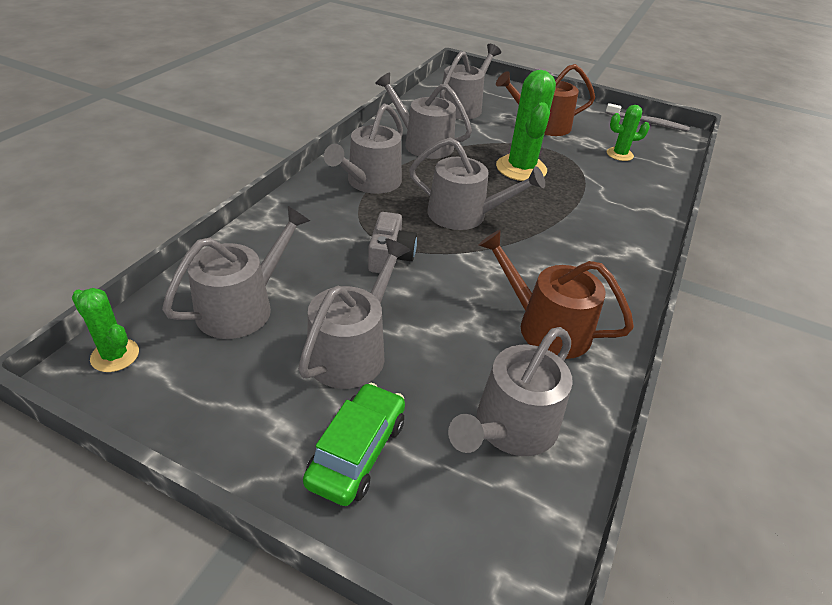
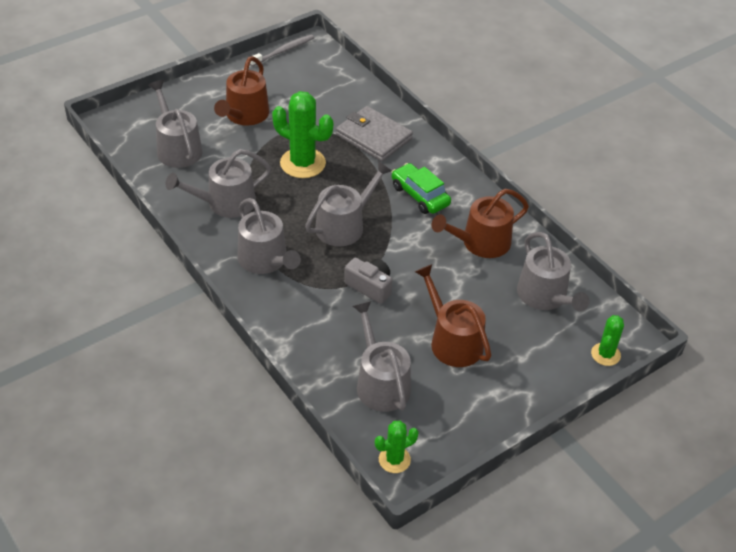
camera: 60 degrees left, 5 degrees up
grey watering can [298,238,410,389] -> brown watering can [415,264,492,367]
green car [303,383,405,506] -> green car moved to [391,163,451,214]
green cactus [607,105,650,161] -> green cactus moved to [591,315,624,366]
none -> grey wallet [336,106,413,162]

